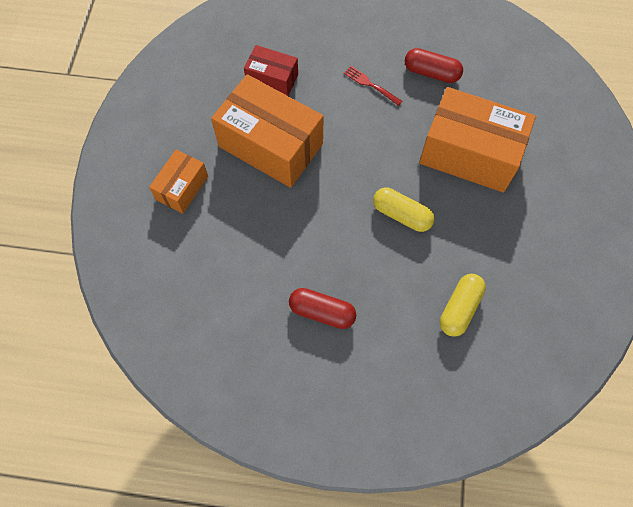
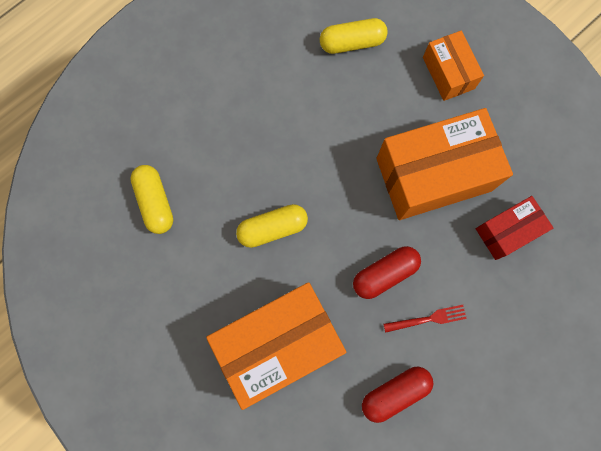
camera: 130 degrees right, 10 degrees up
red capsule [289,288,356,329] -> red capsule moved to [353,246,421,299]
none -> yellow capsule [320,18,388,54]

